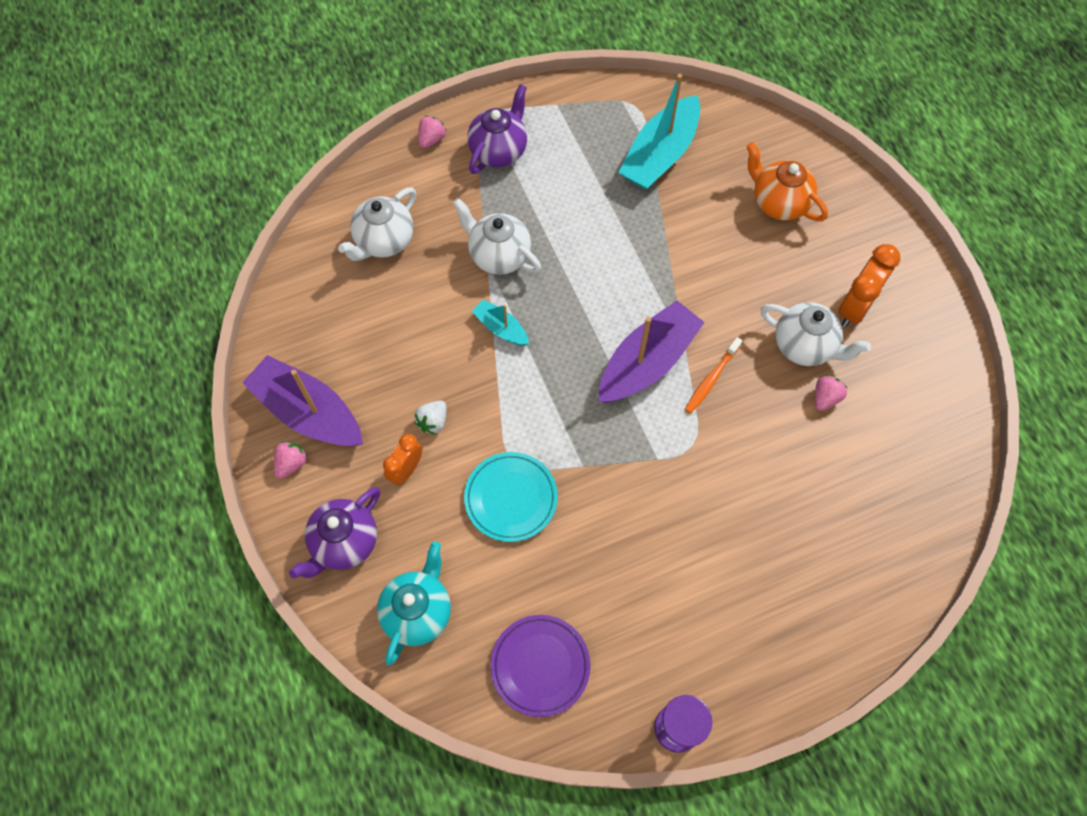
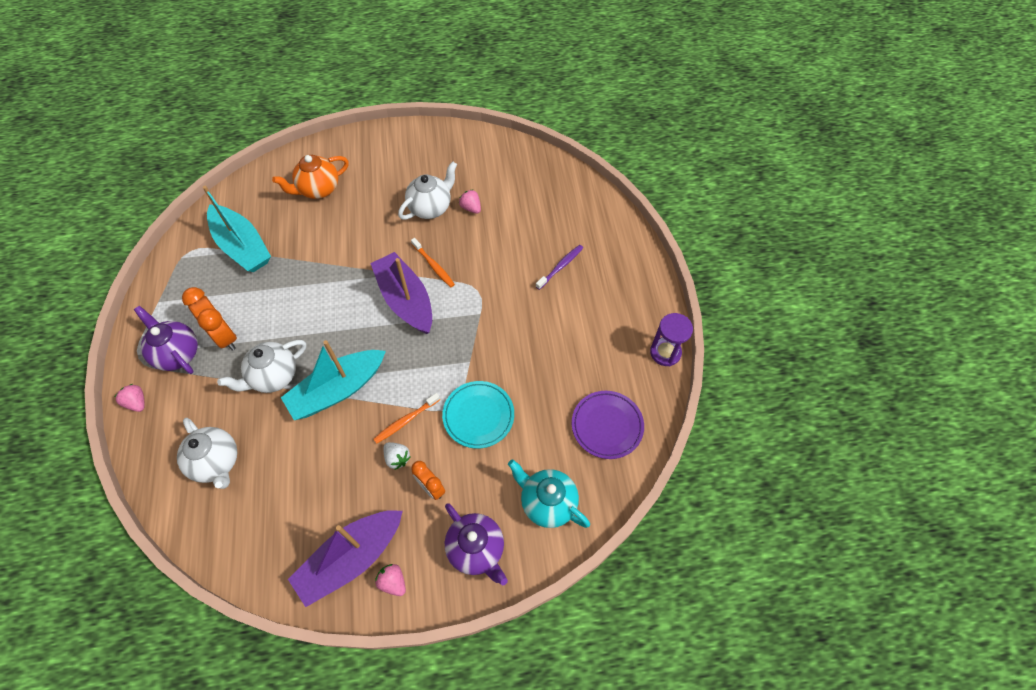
camera: 75 degrees left, 5 degrees down
turquoise boat [471,299,529,346] -> turquoise boat [281,340,386,420], size x1.98
orange clock [838,244,900,327] -> orange clock moved to [182,287,237,351]
none -> orange toothbrush [374,393,440,444]
none -> purple toothbrush [536,245,583,290]

